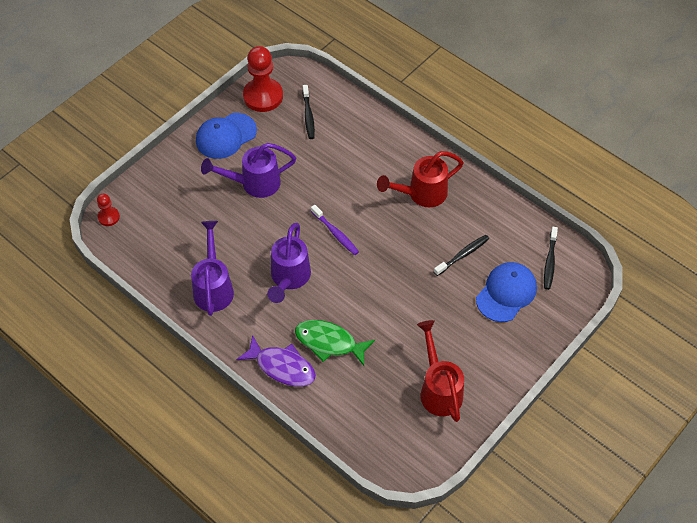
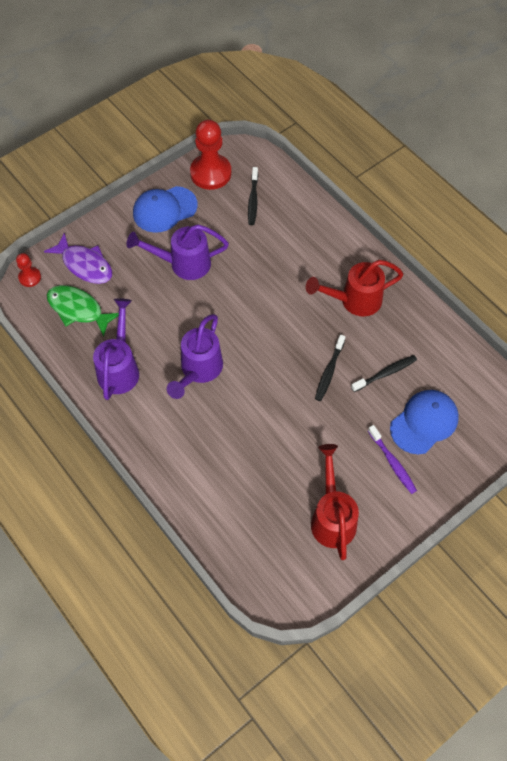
camera: 10 degrees right, 5 degrees up
purple fish [236,335,316,387] -> purple fish moved to [44,233,112,284]
green fish [295,320,375,366] -> green fish moved to [47,285,119,337]
purple toothbrush [311,205,359,255] -> purple toothbrush moved to [368,425,417,494]
black toothbrush [544,227,558,290] -> black toothbrush moved to [315,335,345,401]

